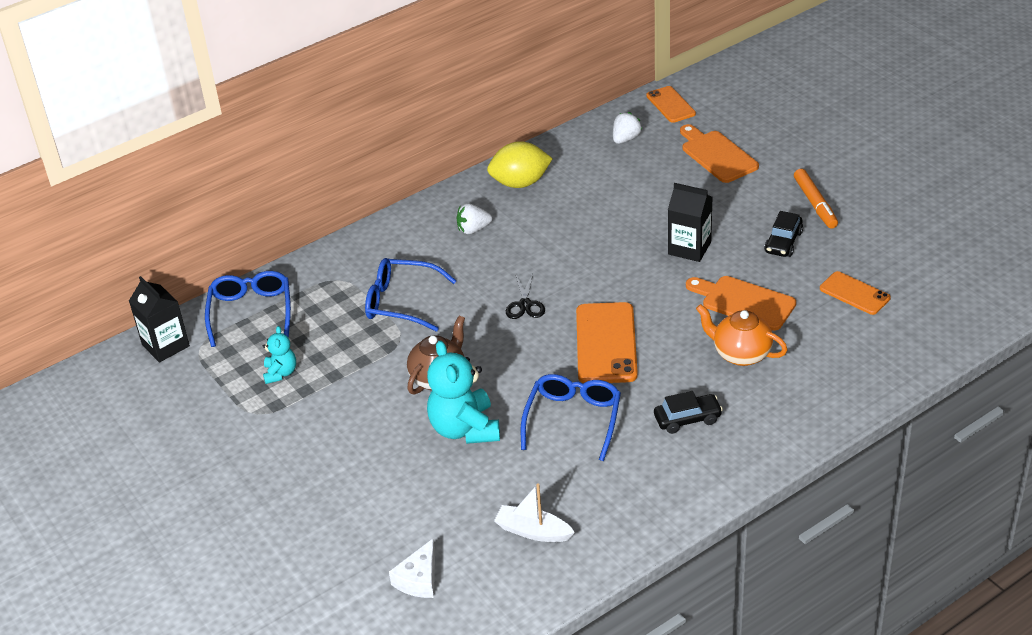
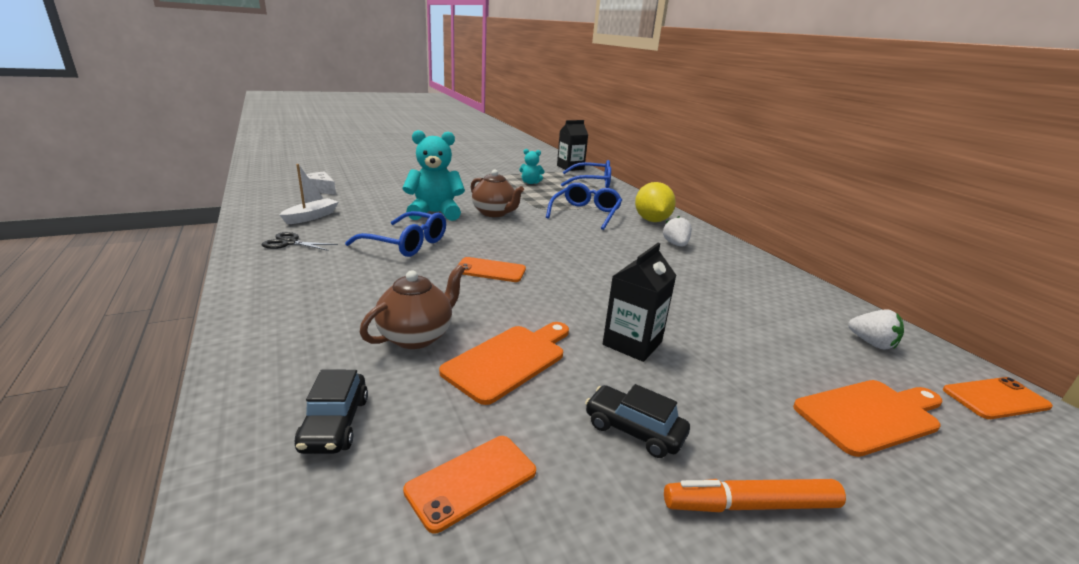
camera: 95 degrees right, 15 degrees down
yellow lemon [487,141,553,188] -> yellow lemon moved to [635,182,676,222]
black scissors [506,273,545,319] -> black scissors moved to [262,232,338,251]
orange phone [576,302,638,383] -> orange phone [458,257,526,282], size x0.60
black car [654,391,723,434] -> black car moved to [294,369,368,454]
orange teapot [696,304,787,366] -> brown teapot [360,265,465,349]

